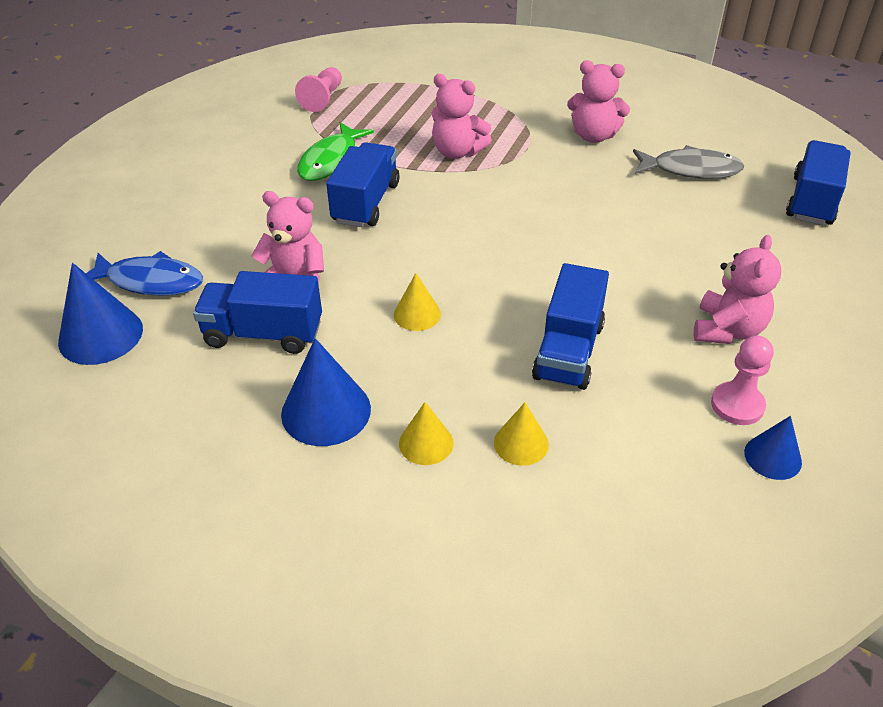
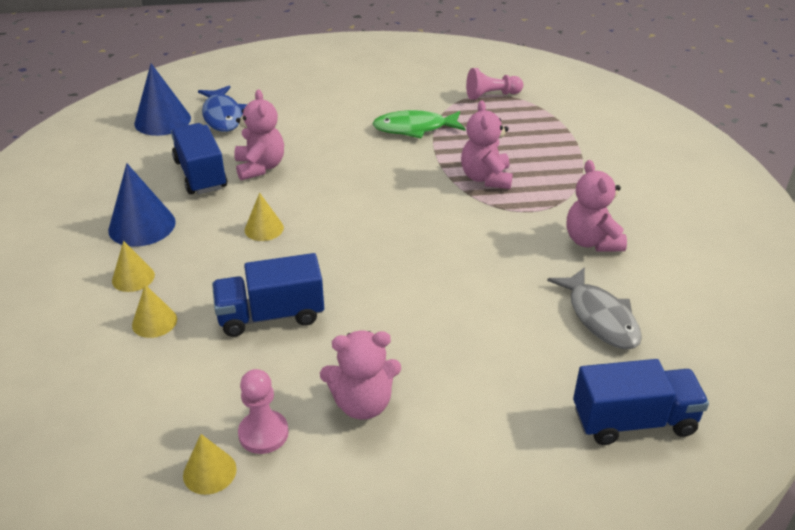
camera: 60 degrees right, 5 degrees down
blue truck [326,142,400,227] -> none
blue cone [744,416,802,480] -> yellow cone [183,434,237,495]

